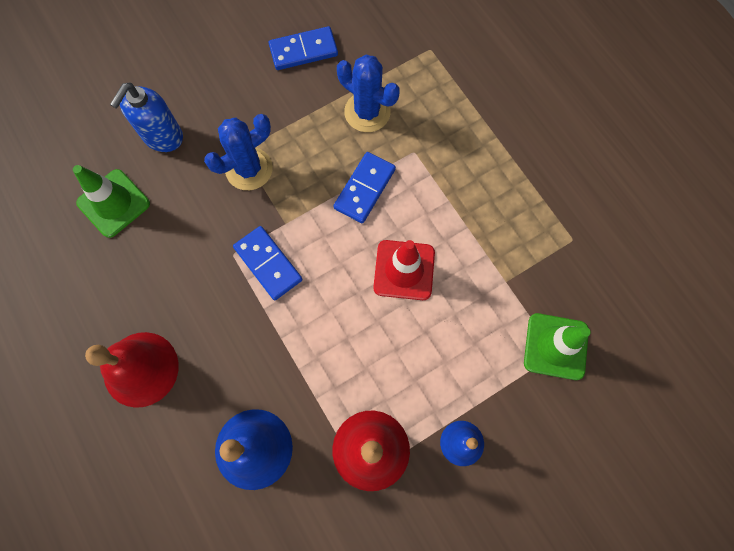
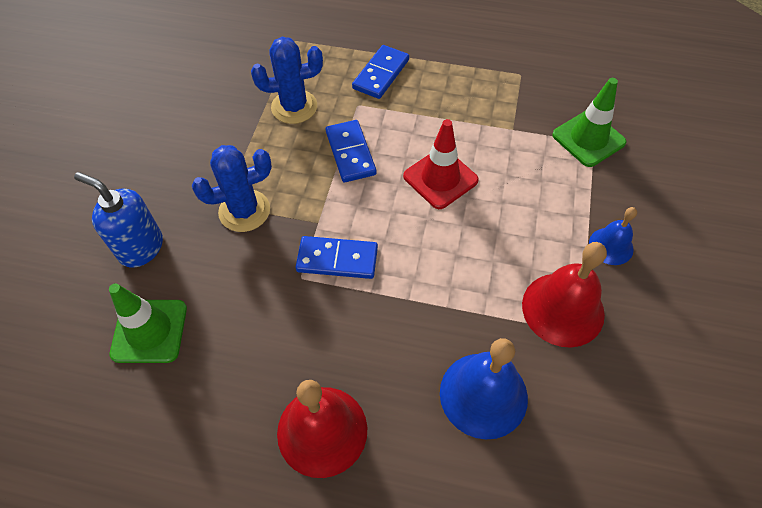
camera: 45 degrees left, 15 degrees down
blue soap dispenser [110,83,183,152] -> blue soap dispenser turned 135 degrees clockwise [74,172,163,268]
blue cactus [204,114,273,190] -> blue cactus turned 60 degrees clockwise [192,145,272,232]
blue domino [269,26,338,70] -> blue domino moved to [352,45,409,99]

